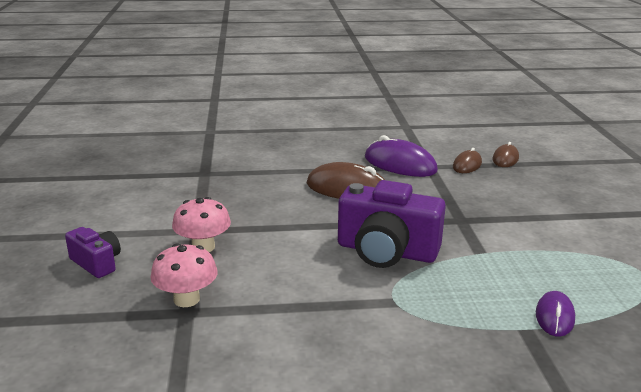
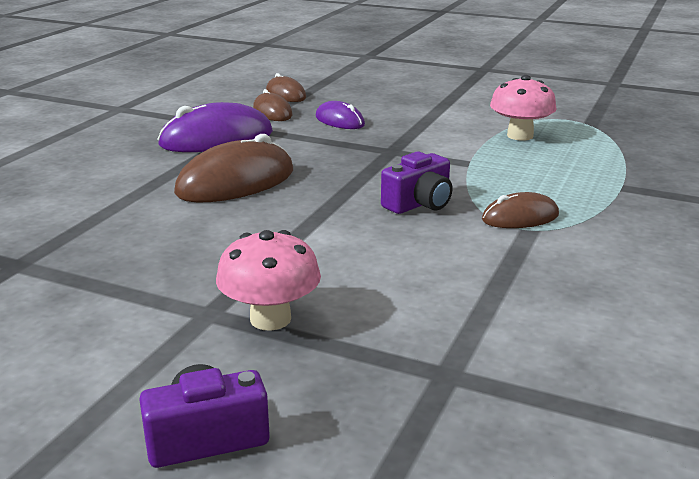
camera: 60 degrees left, 0 degrees up
pink mushroom [150,243,218,307] -> pink mushroom moved to [490,75,557,141]
purple camera [338,180,446,268] -> purple camera [381,151,453,214], size x0.53
purple mouse [536,291,575,337] -> purple mouse moved to [316,101,365,129]
none -> brown mouse [482,192,559,228]

